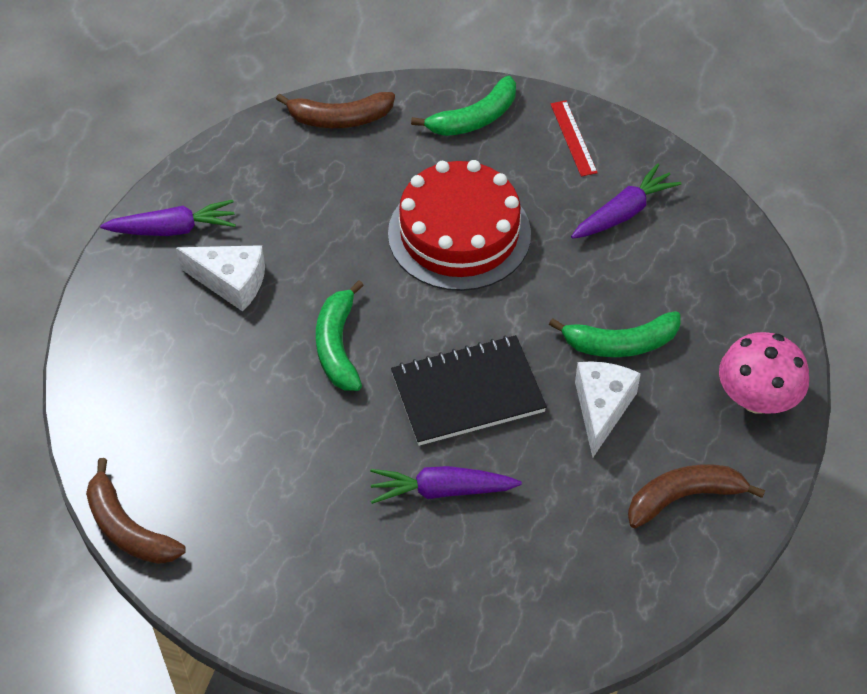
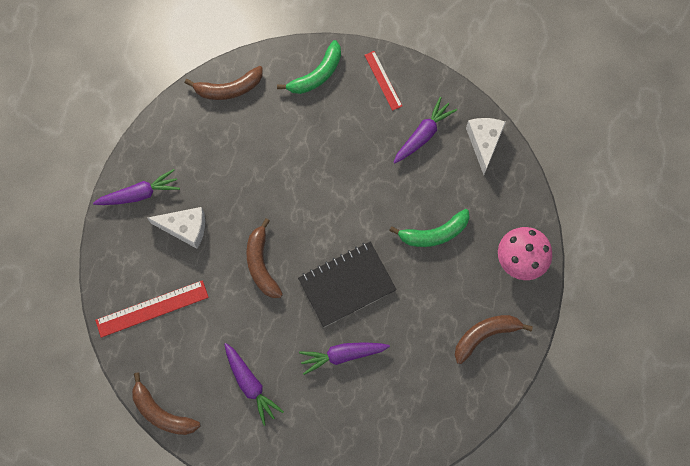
camera: 10 degrees left, 20 degrees up
green banana [316,280,364,391] -> brown banana [246,218,283,298]
red cake [388,160,531,291] -> none
white cheese [575,361,641,458] -> white cheese moved to [466,118,506,175]
none -> red ruler [95,280,209,338]
none -> purple carrot [224,343,284,426]

